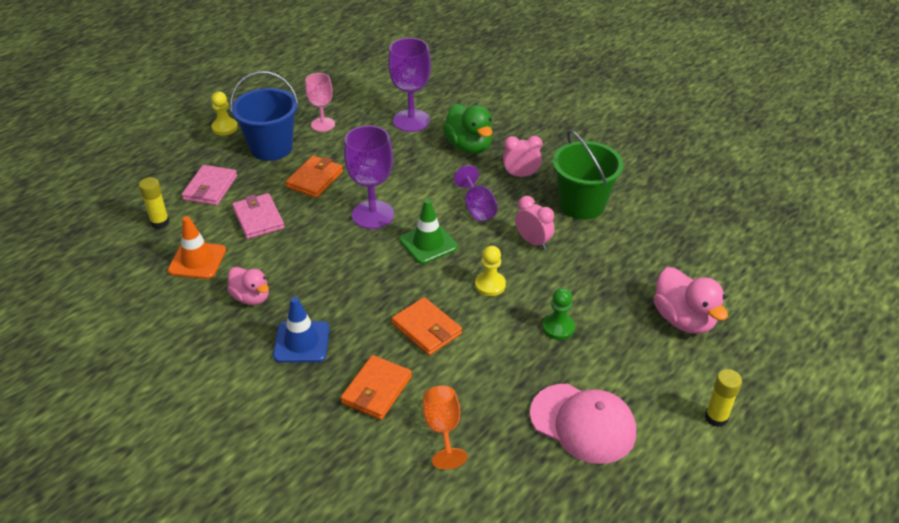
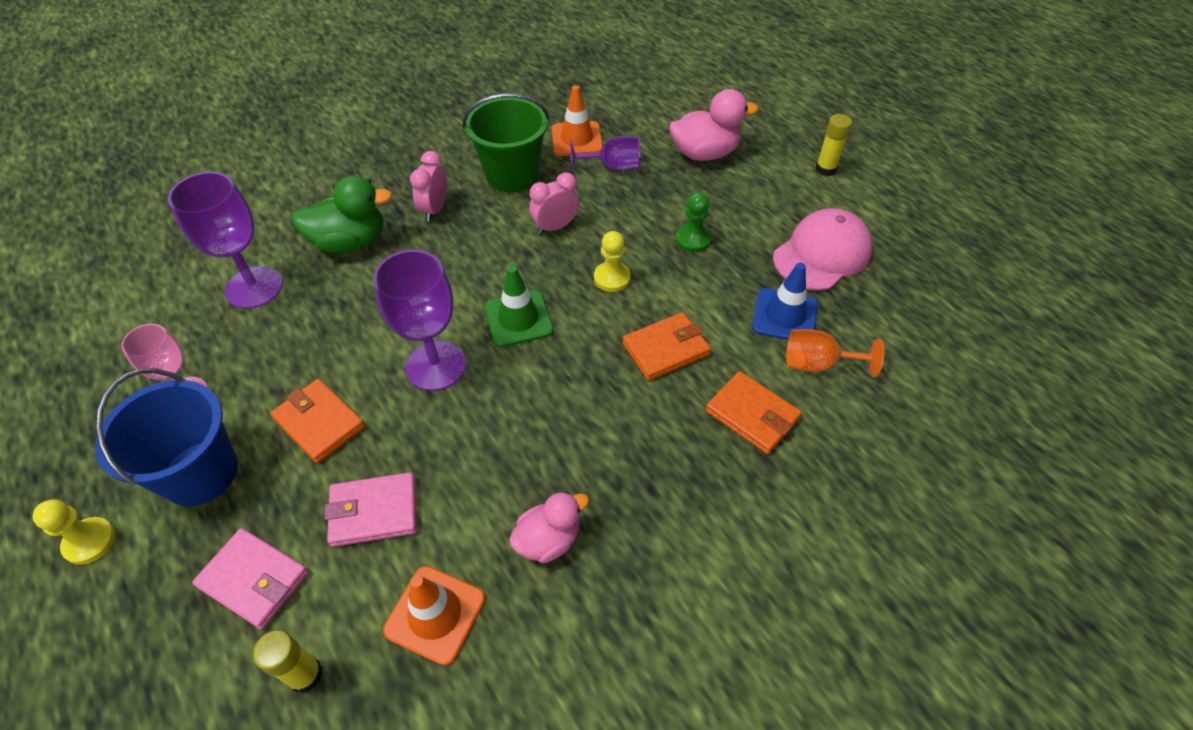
camera: 75 degrees left, 10 degrees up
blue traffic cone [273,297,330,362] -> blue traffic cone moved to [752,263,818,340]
purple goblet [454,165,498,221] -> purple goblet moved to [570,136,640,172]
none -> orange traffic cone [552,85,603,156]

